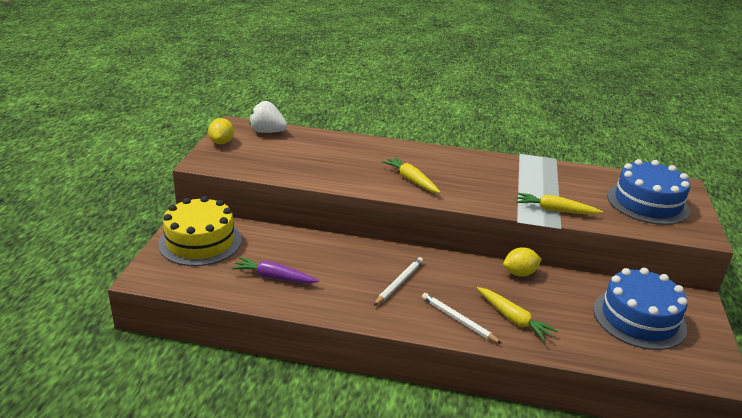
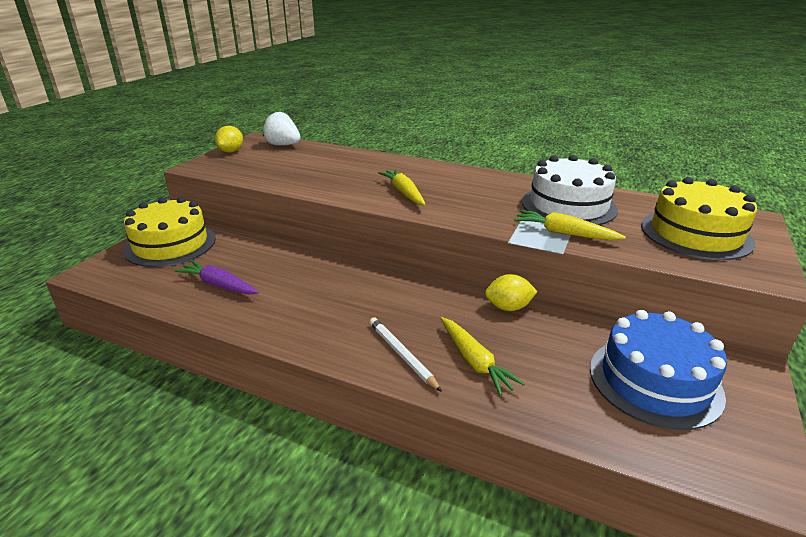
camera: 15 degrees right, 0 degrees up
white pencil [374,257,423,306] -> none
blue cake [607,159,690,225] -> yellow cake [641,177,757,260]
none -> white cake [522,155,618,225]

